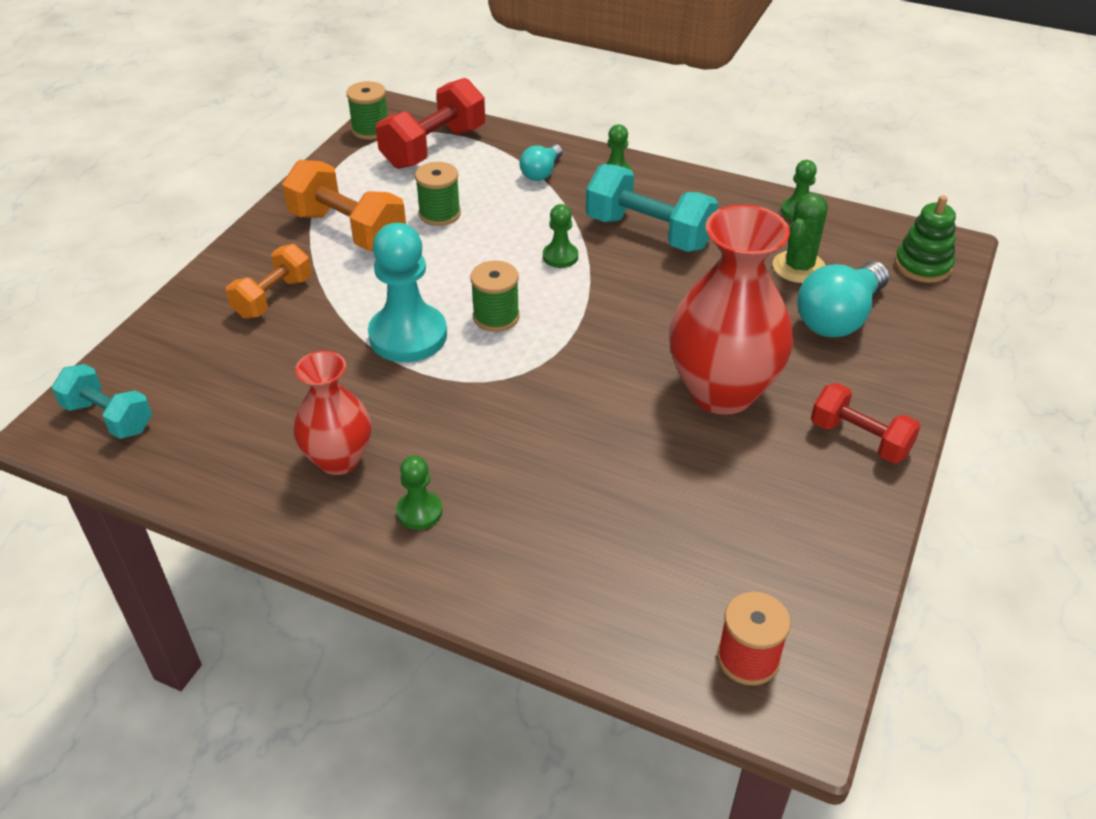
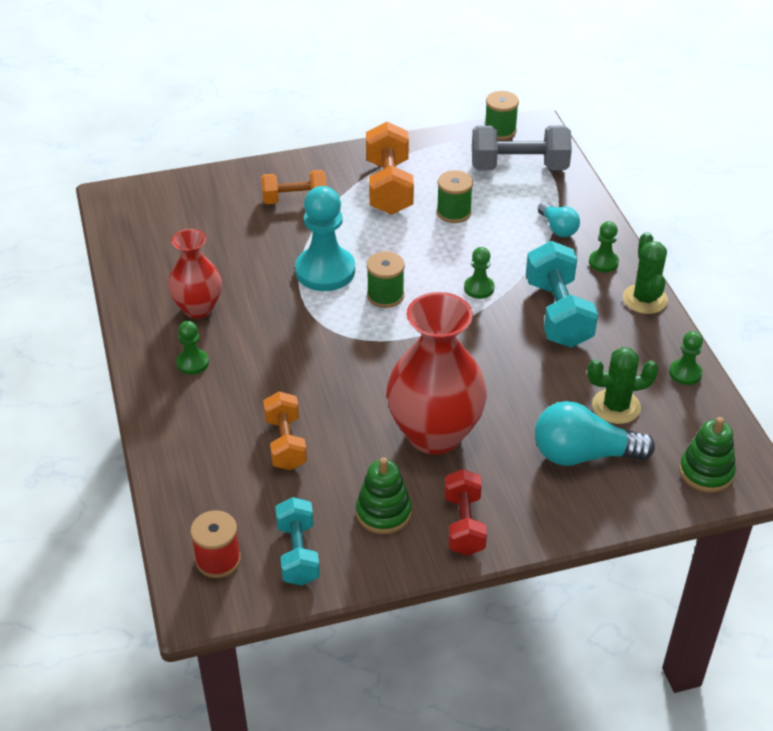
camera: 50 degrees right, 0 degrees up
turquoise dumbbell [52,364,152,439] -> turquoise dumbbell moved to [275,497,320,586]
red dumbbell [376,78,485,169] -> grey dumbbell [472,125,572,170]
turquoise light bulb [520,144,563,181] -> turquoise light bulb turned 105 degrees counterclockwise [538,202,580,237]
none -> orange dumbbell [263,391,307,470]
none -> green stacking toy [356,457,412,534]
none -> green cactus [623,232,668,314]

